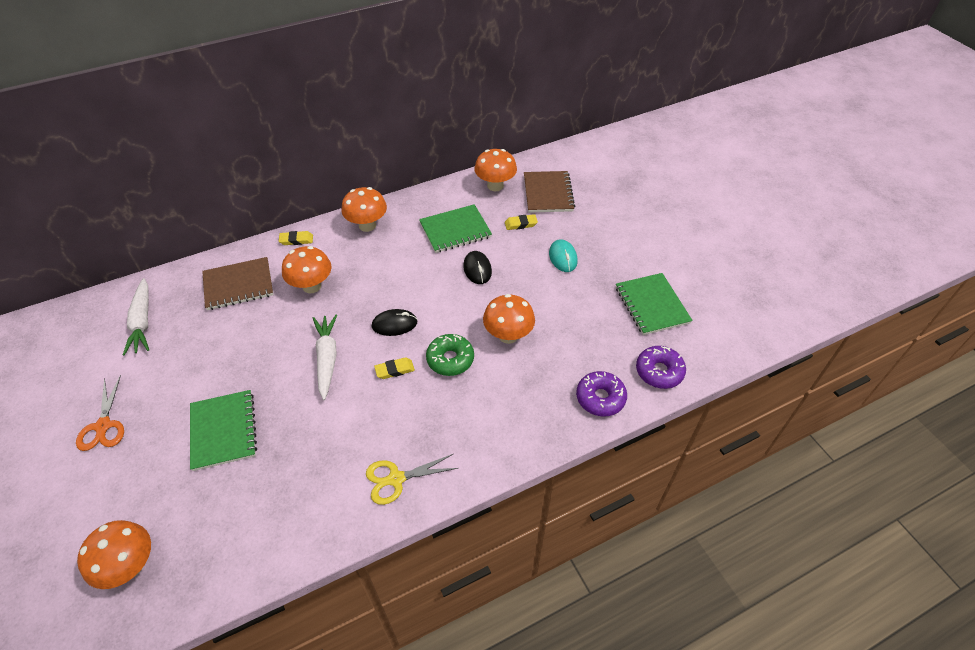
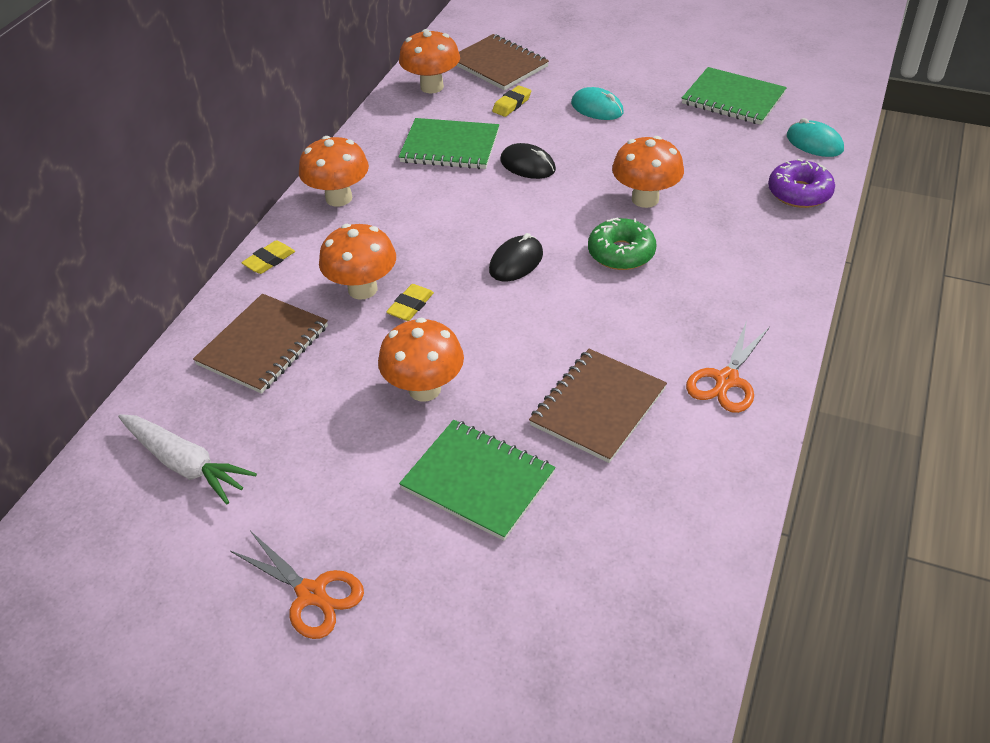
camera: 40 degrees left, 5 degrees down
orange mushroom [77,520,151,589] -> orange mushroom moved to [378,318,464,402]
white carrot [313,314,337,400] -> none
yellow scissors [366,454,458,505] -> orange scissors [686,321,770,413]
yellow eraser [374,357,415,379] -> yellow eraser moved to [386,284,434,321]
green notebook [419,204,492,253] -> green notebook turned 75 degrees clockwise [399,118,499,169]
purple donut [636,346,686,389] -> turquoise mouse [787,118,844,157]
none -> brown notebook [529,349,667,463]

